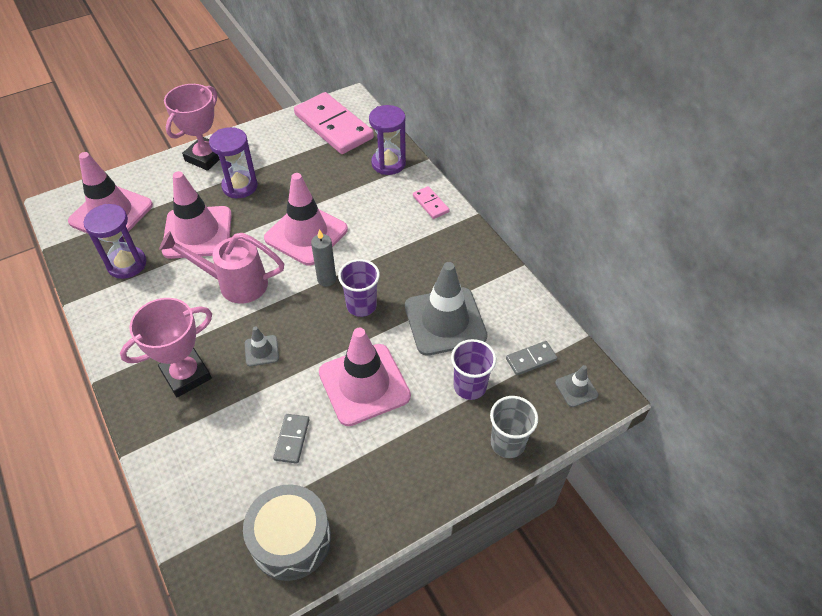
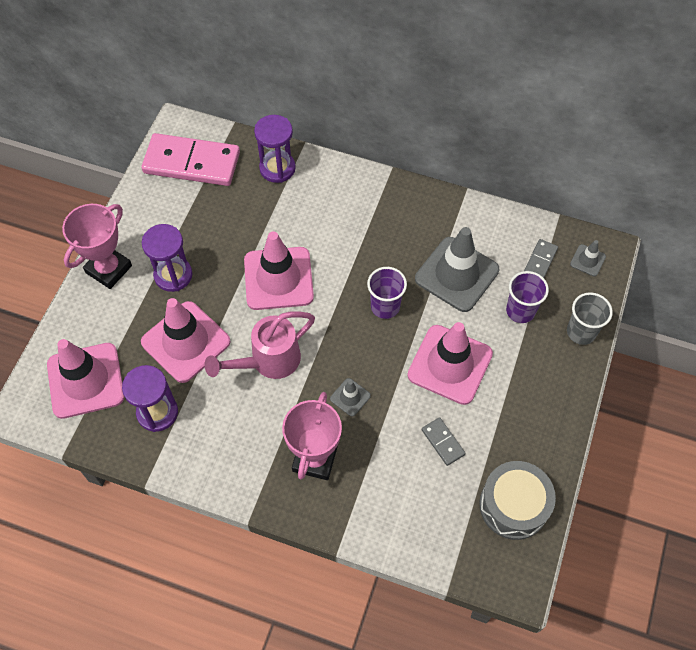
camera: 40 degrees left, 10 degrees up
pink trophy [164,84,220,171] -> pink trophy turned 45 degrees clockwise [62,204,132,289]
grey candle [311,229,336,287] -> none
pink domino [413,186,449,219] -> none

